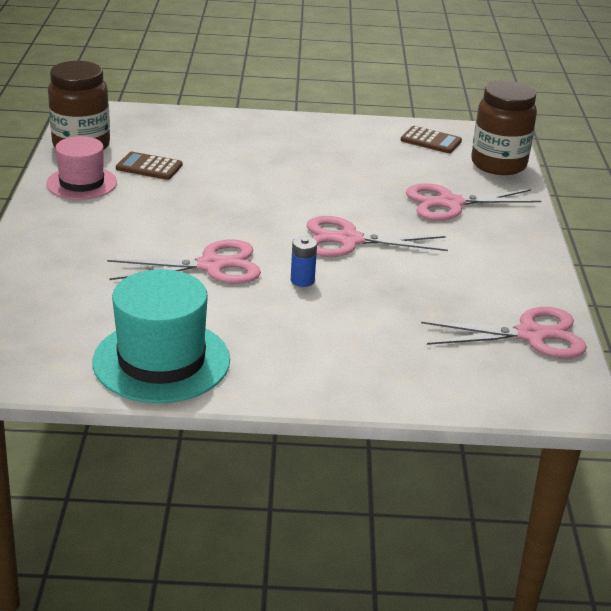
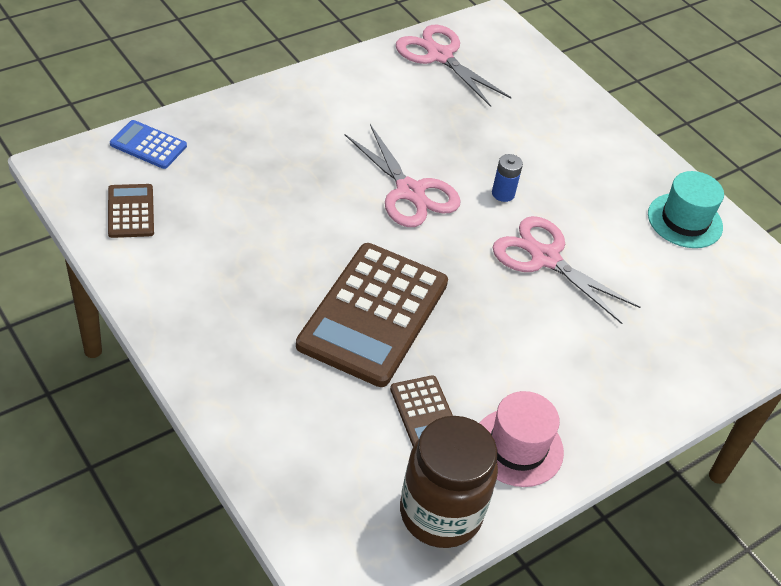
camera: 130 degrees left, 15 degrees up
turquoise hat [92,269,230,403] -> turquoise hat [648,171,724,248], size x0.65
pink scissors [406,183,541,221] -> none
brown jar [471,81,537,175] -> blue calculator [110,120,187,169]
none -> brown calculator [296,243,448,387]

